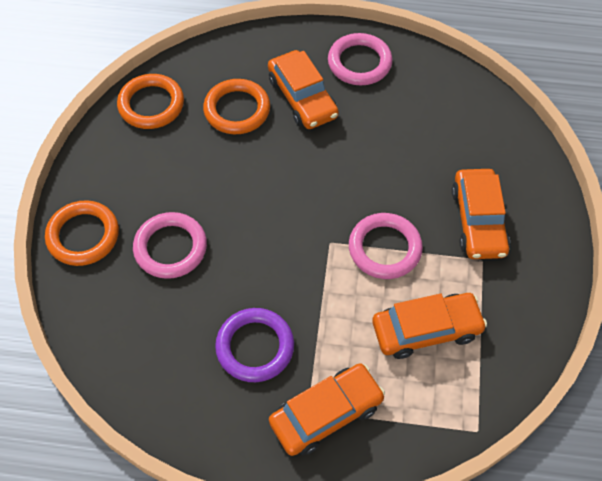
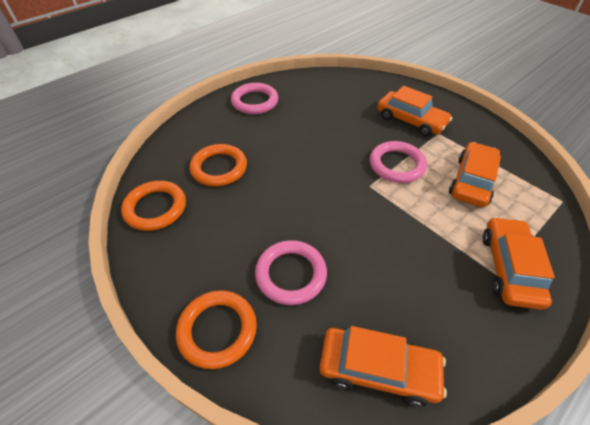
camera: 50 degrees left, 10 degrees down
purple ring [215,308,294,382] -> none
orange car [268,50,339,129] -> orange car moved to [319,326,447,407]

